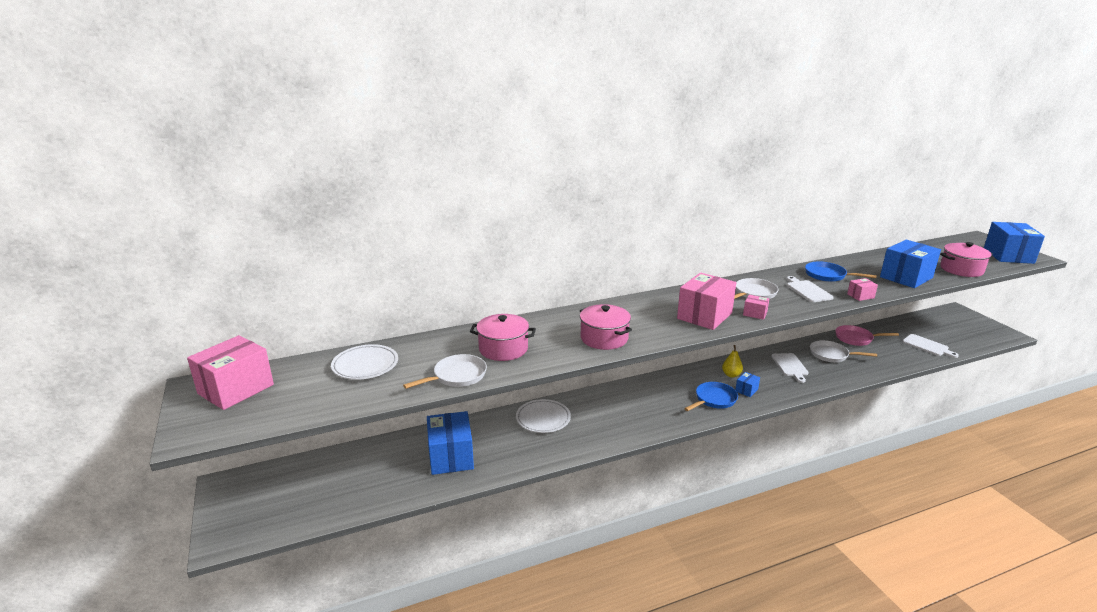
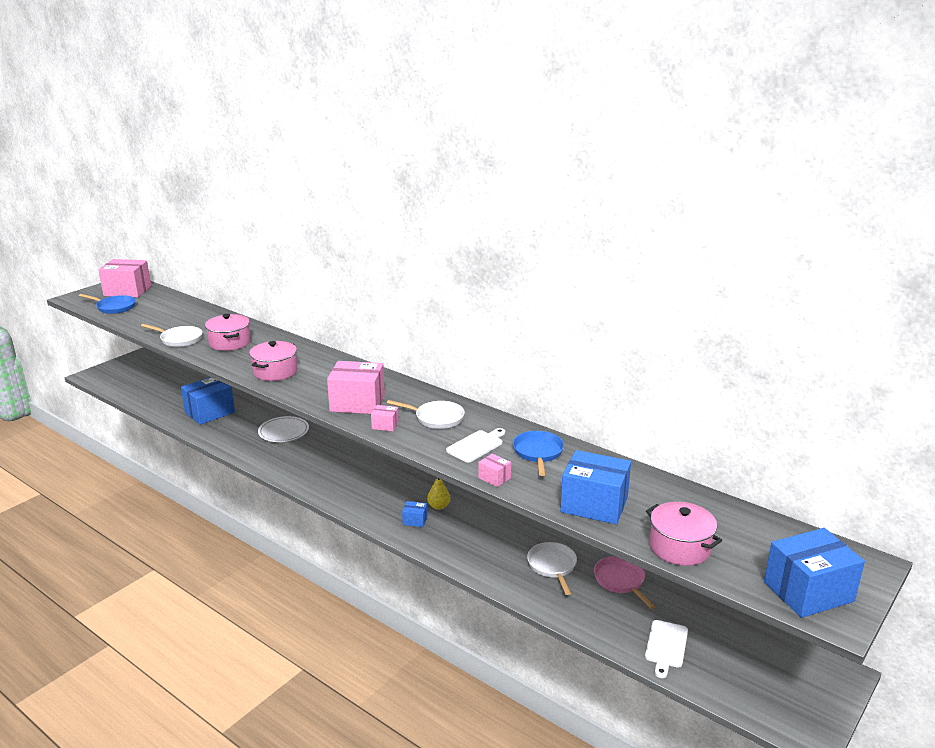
camera: 60 degrees right, 0 degrees up
white plate [331,344,398,380] -> none
blue pan [684,382,738,411] -> blue pan moved to [79,294,136,314]
pink box [743,295,769,320] -> pink box turned 75 degrees counterclockwise [371,405,399,431]
white cutting board [771,353,809,383] -> none

